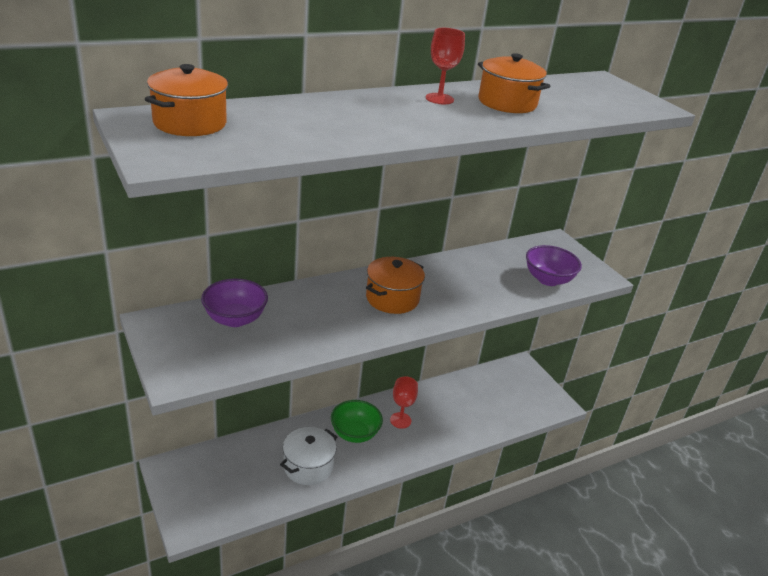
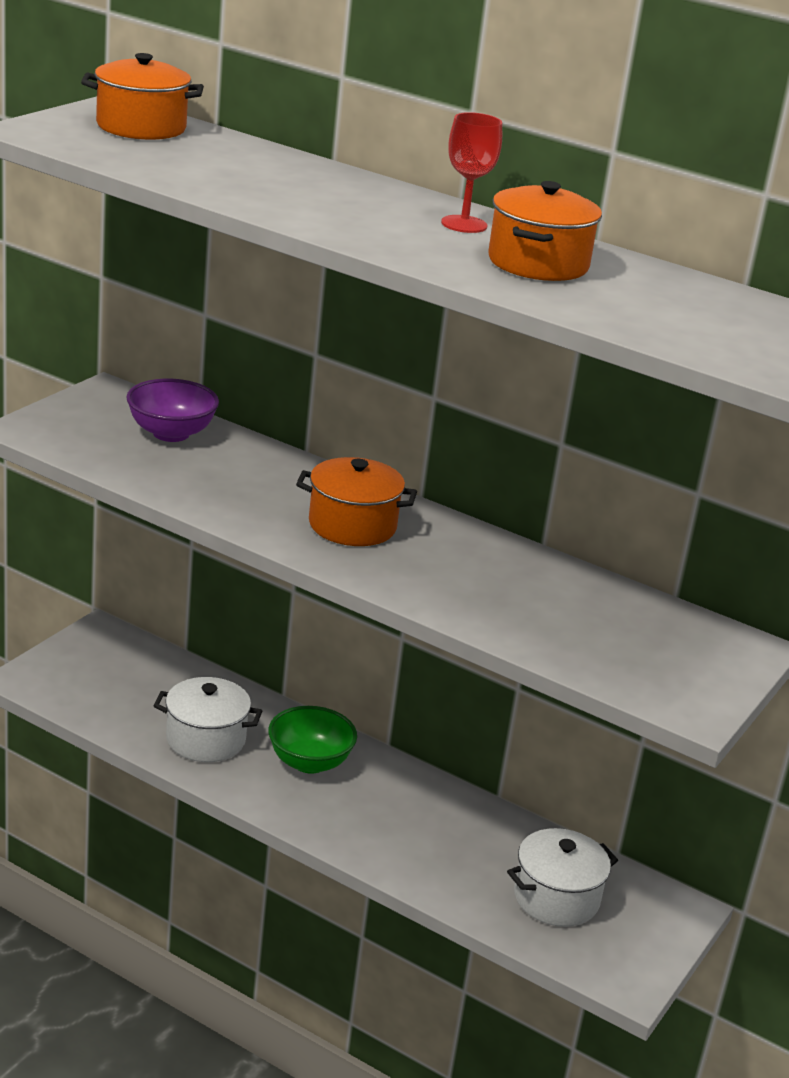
camera: 60 degrees right, 5 degrees down
red goblet [390,376,418,429] -> none
purple bowl [526,245,582,286] -> none
none -> white pot [507,828,618,927]

